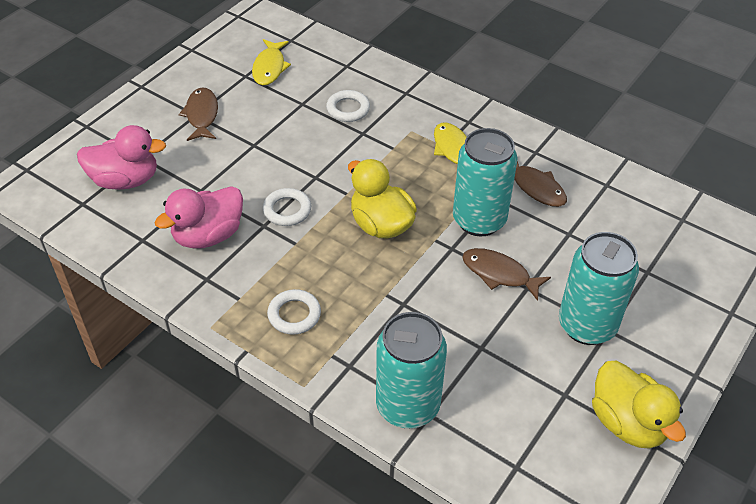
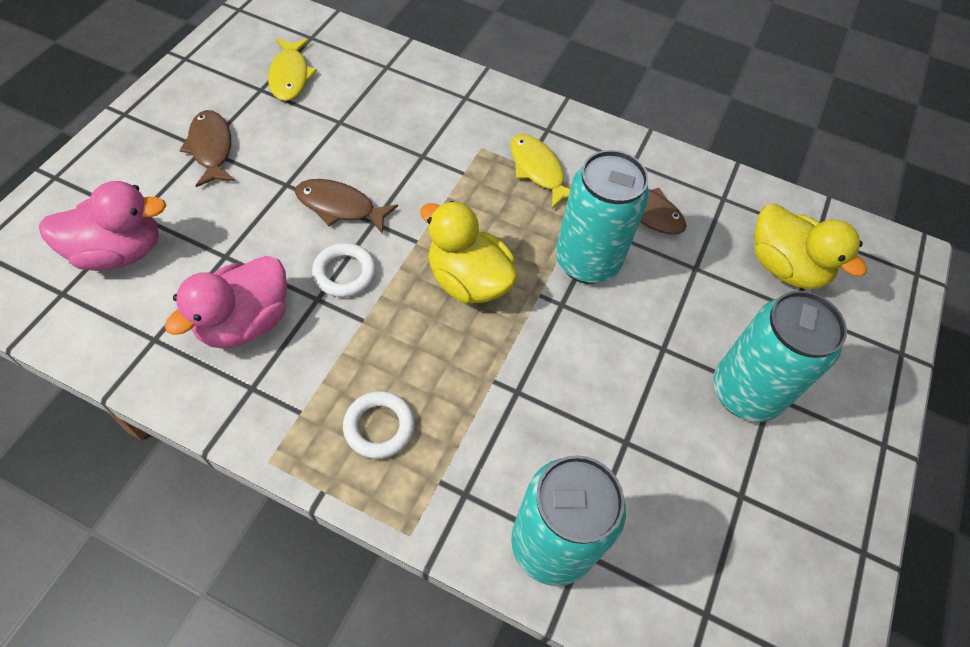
camera: 15 degrees left, 10 degrees up
white ring [326,90,370,122] -> none
brown fish [462,248,551,301] -> brown fish moved to [295,179,398,234]
yellow duck [592,361,686,449] -> yellow duck moved to [754,203,867,289]

